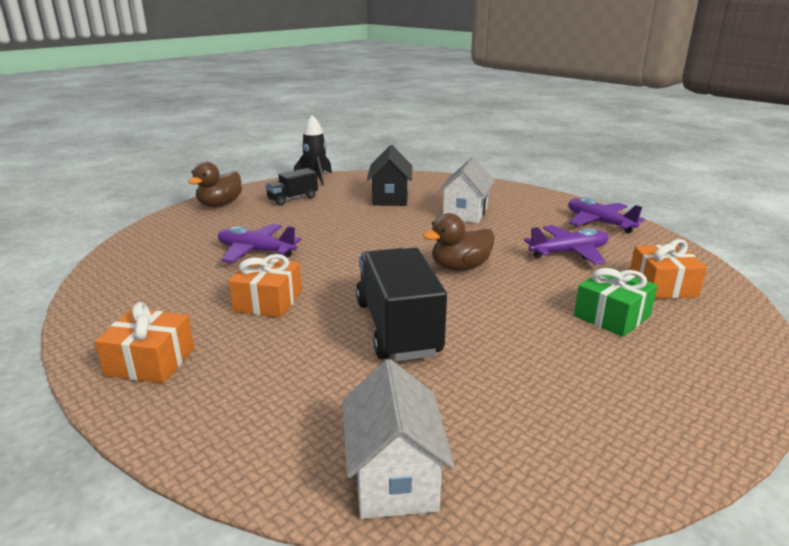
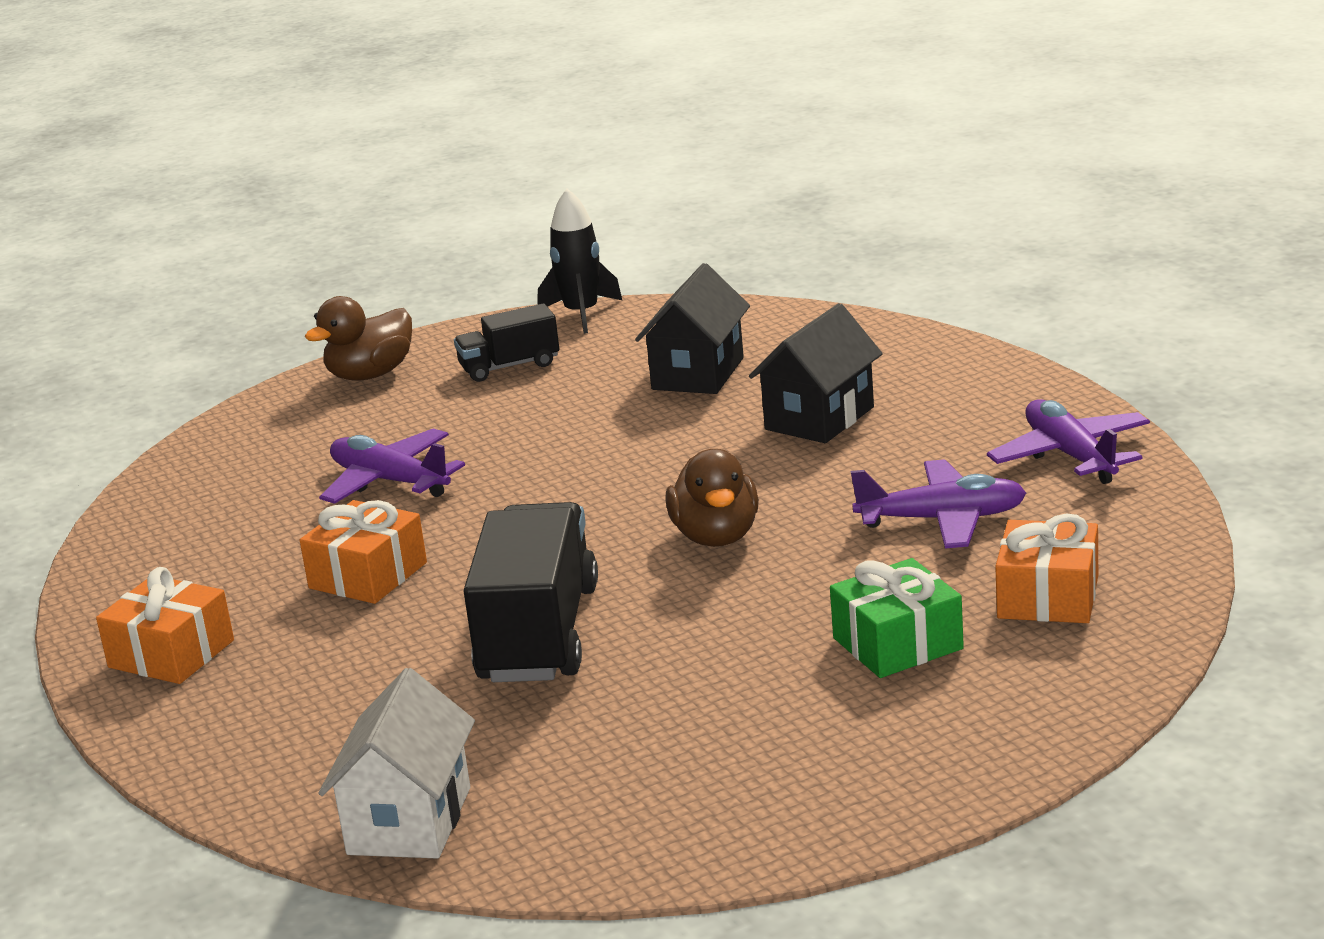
camera: 20 degrees right, 0 degrees up
brown duck [423,213,495,271] -> brown duck turned 90 degrees counterclockwise [665,449,759,547]
white house [438,157,495,223] -> black house [749,303,883,443]

